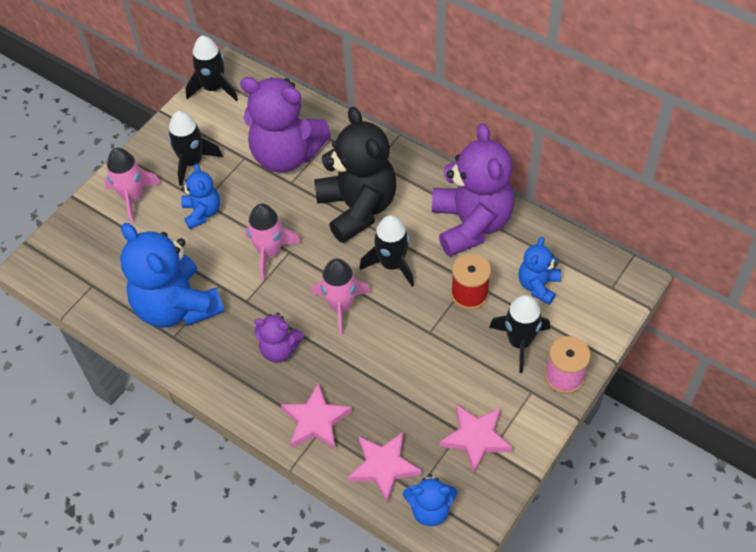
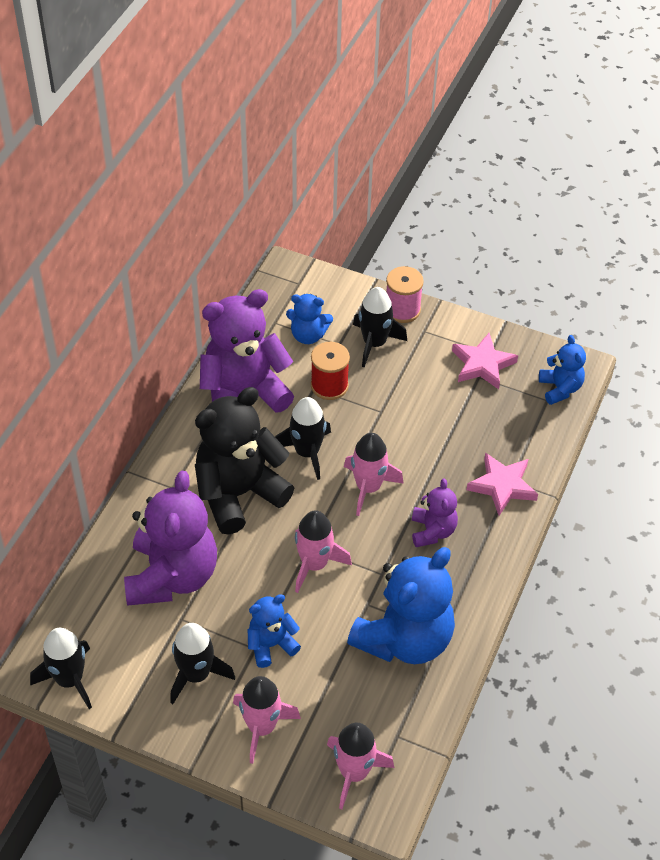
camera: 105 degrees left, 5 degrees down
pink star [348,432,422,504] -> none
none -> pink rocket [327,723,394,809]

